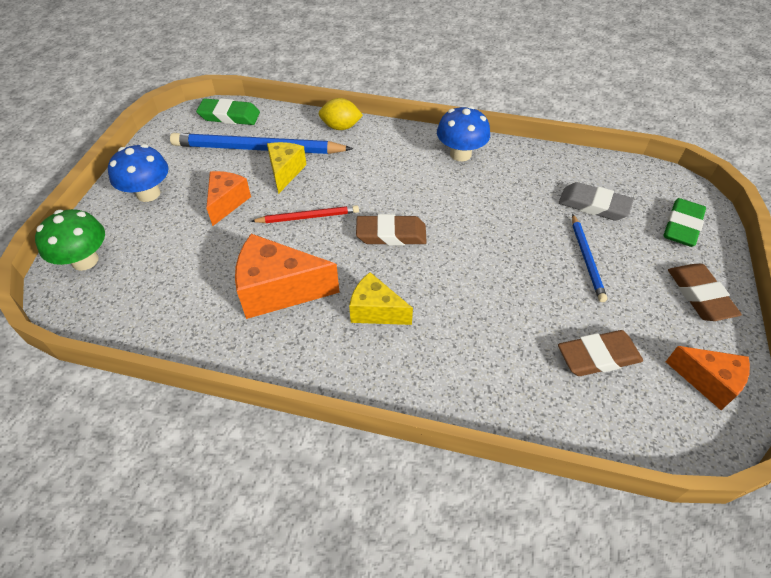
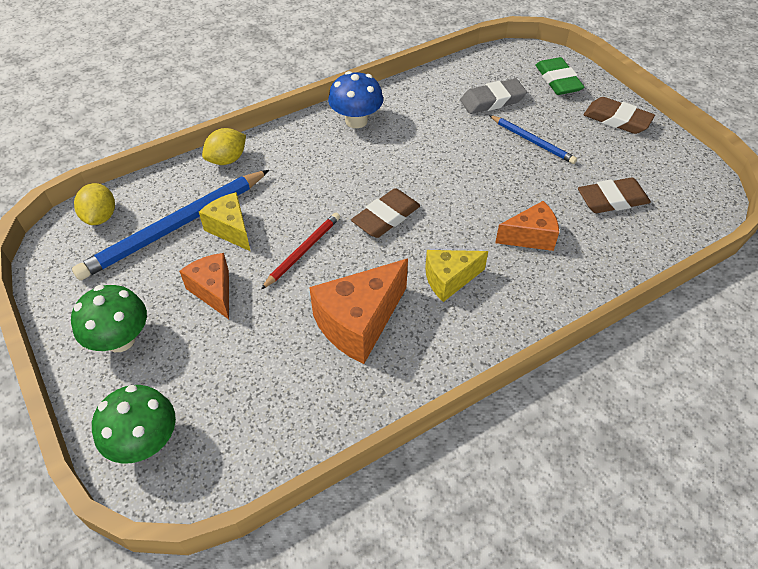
camera: 45 degrees left, 0 degrees up
blue mushroom [108,144,169,202] -> green mushroom [71,285,147,352]
green eraser [196,98,260,125] -> yellow lemon [74,183,115,225]
brown eraser [558,330,643,376] -> brown eraser turned 45 degrees clockwise [578,177,651,213]
orange cheese [666,346,750,410] -> orange cheese moved to [495,201,559,251]

